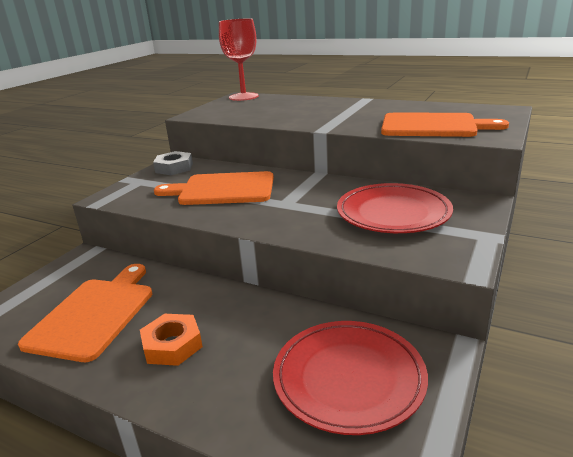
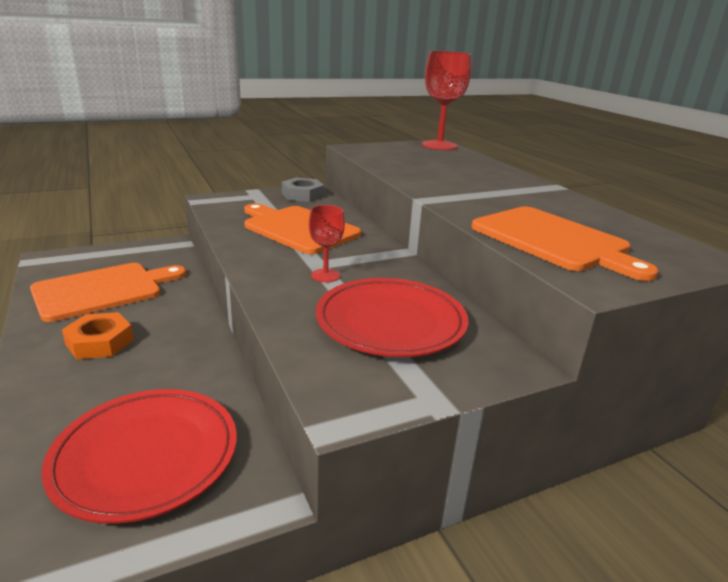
camera: 35 degrees right, 0 degrees up
none -> red goblet [309,205,345,282]

